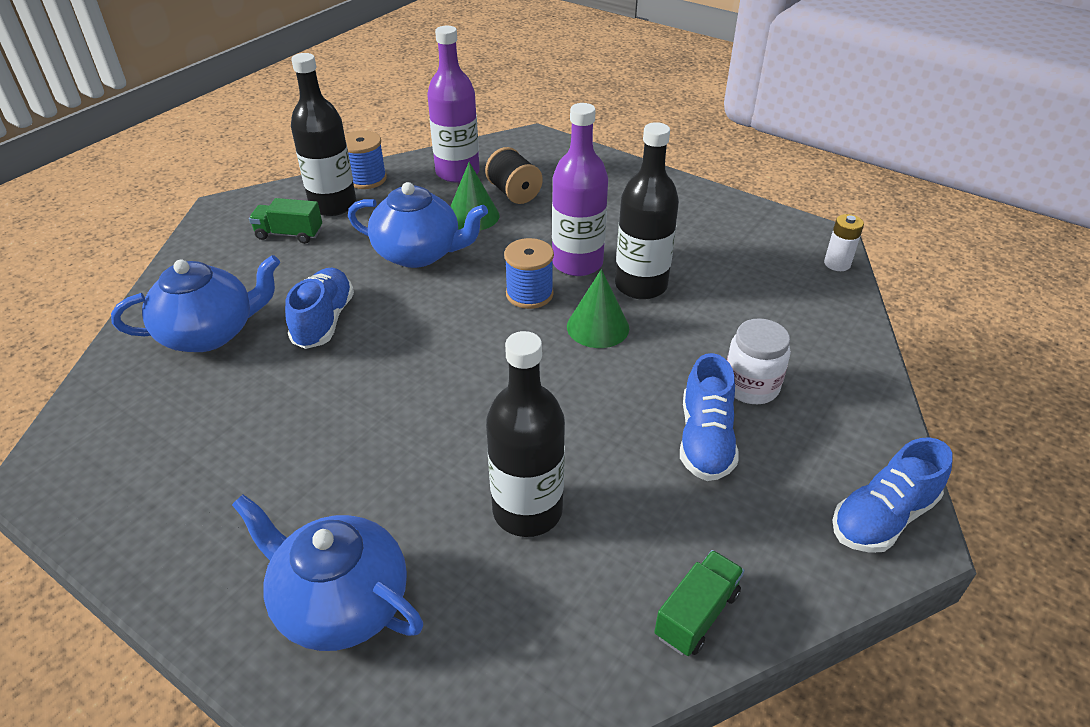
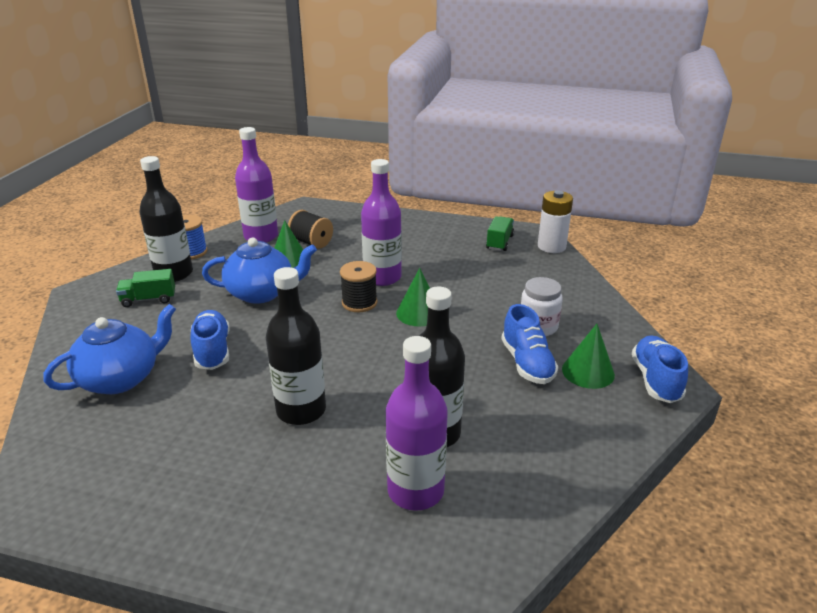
camera: 20 degrees left, 10 degrees down
blue teapot [232,495,423,651] -> none
blue spool [504,238,554,309] -> black spool [340,261,378,312]
black bottle [615,122,679,300] -> black bottle moved to [266,267,326,425]
green truck [654,550,744,656] -> green truck moved to [486,216,514,251]
white battery [824,214,864,271] -> white battery [538,190,573,253], size x1.58
blue shoe [833,437,953,553] -> blue shoe turned 150 degrees clockwise [632,335,688,403]
none -> purple bottle [386,336,448,511]
none -> green cone [562,324,615,389]

